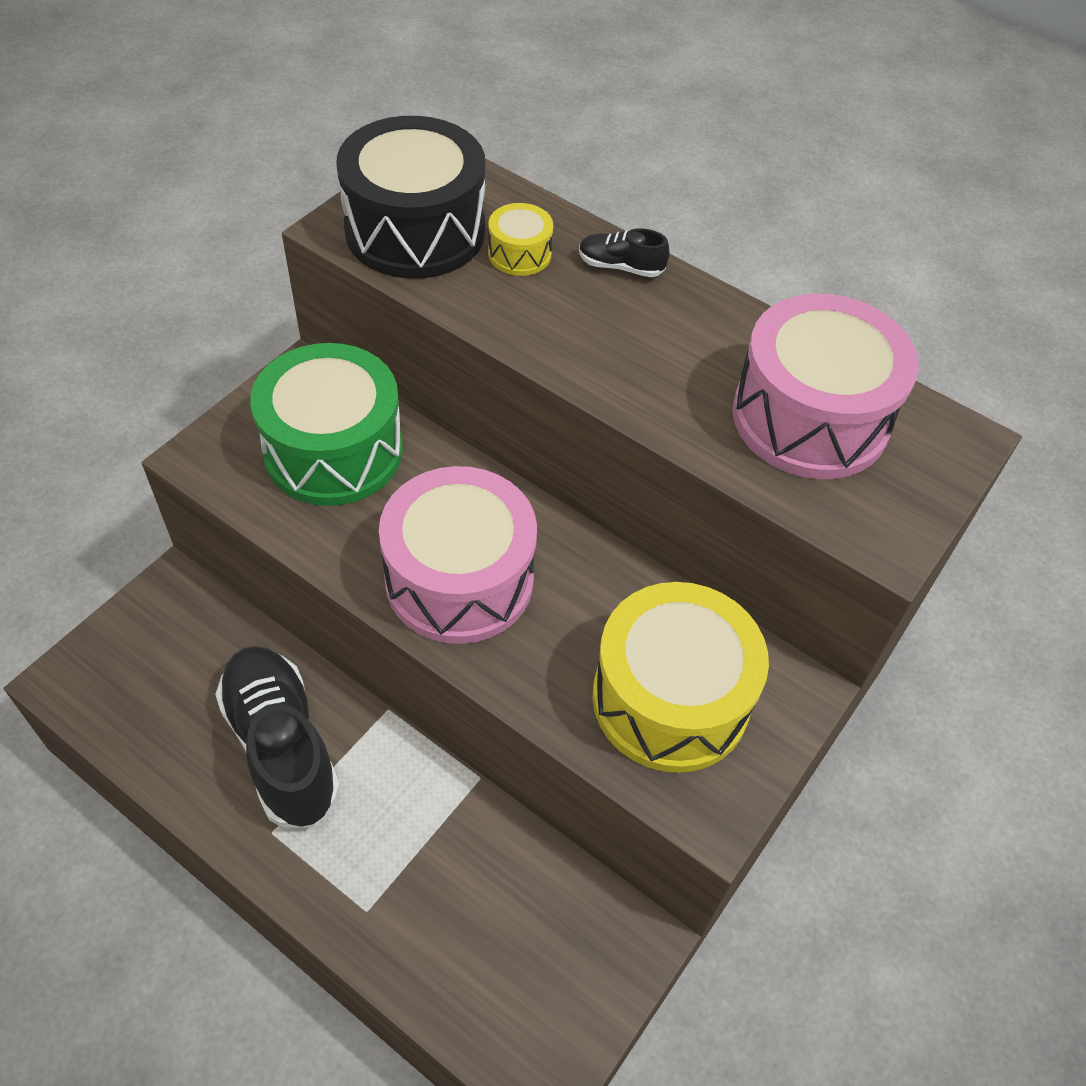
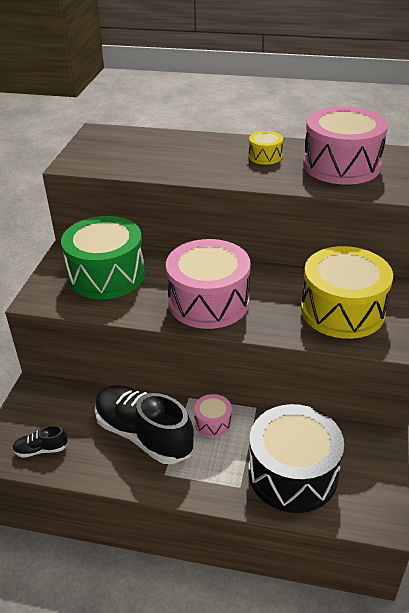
camera: 20 degrees left, 15 degrees down
black drum [336,116,486,279] -> black drum moved to [248,404,344,513]
yellow drum [488,203,553,276] -> yellow drum moved to [249,131,283,165]
black shoe [579,228,670,277] -> black shoe moved to [12,425,68,458]
none -> pink drum [194,394,232,438]

